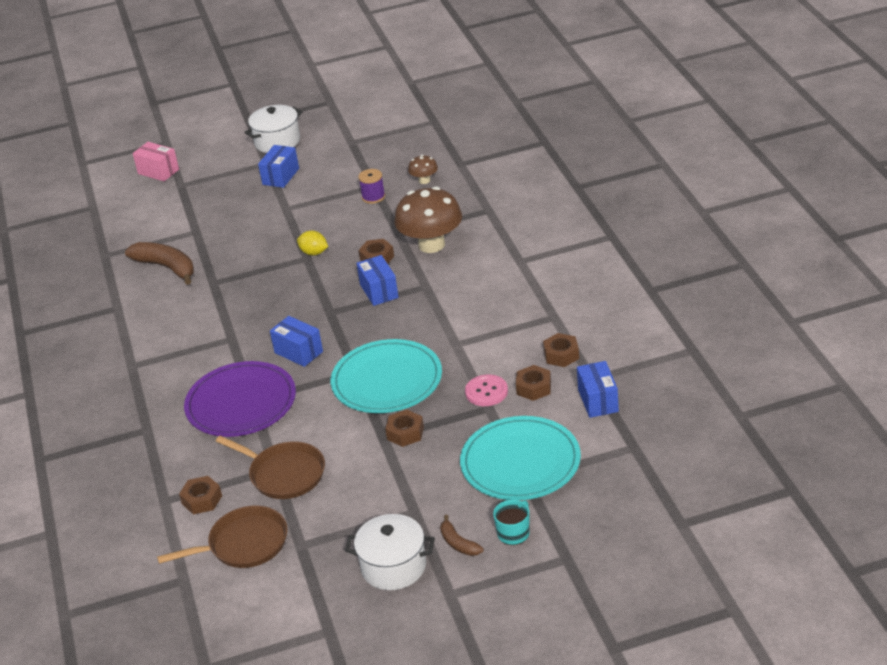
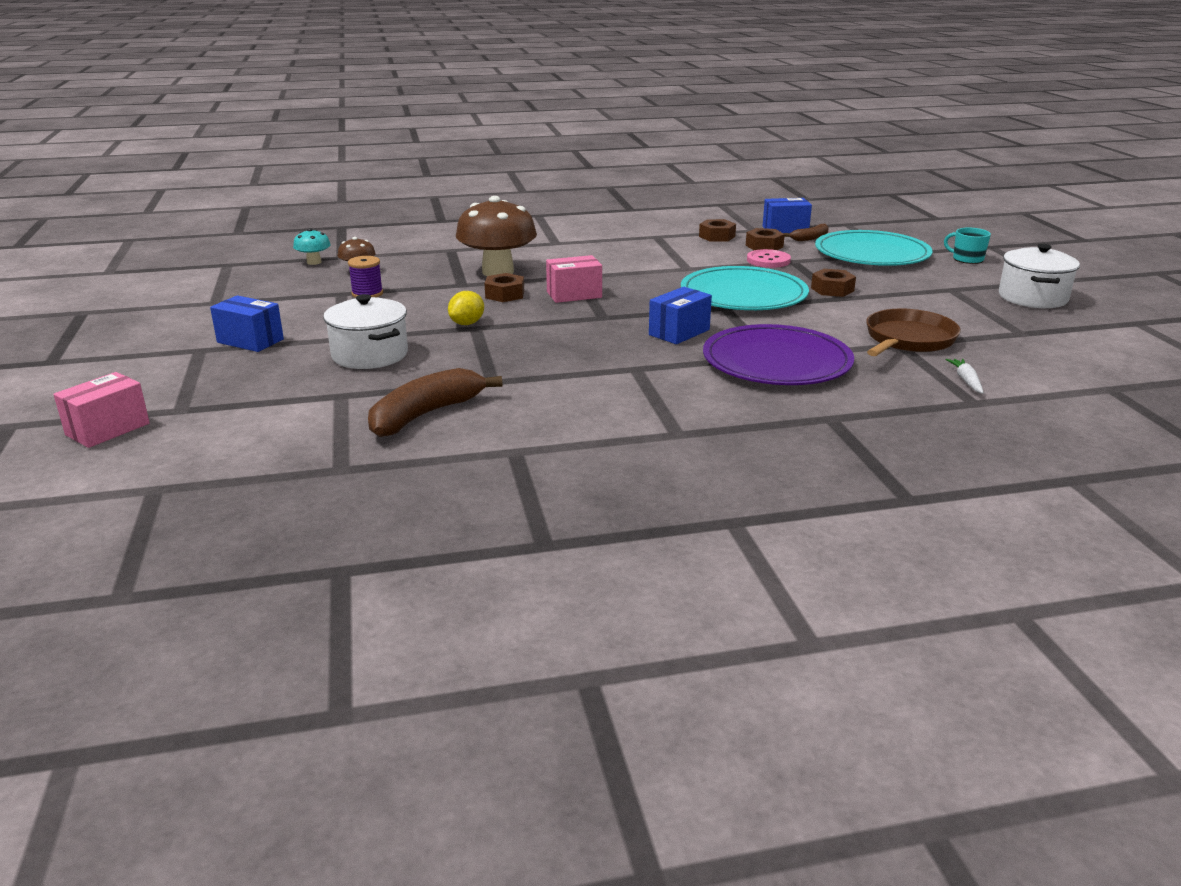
camera: 90 degrees left, 10 degrees down
brown pan [157,506,287,568] -> none
brown nut [179,476,222,514] -> white carrot [945,359,984,394]
white pot [244,105,302,153] -> white pot moved to [323,294,408,369]
blue box [356,255,399,306] -> pink box [546,255,602,303]
brown banana [440,515,484,556] -> brown banana moved to [784,224,829,241]
none -> turquoise mushroom [293,228,331,265]

